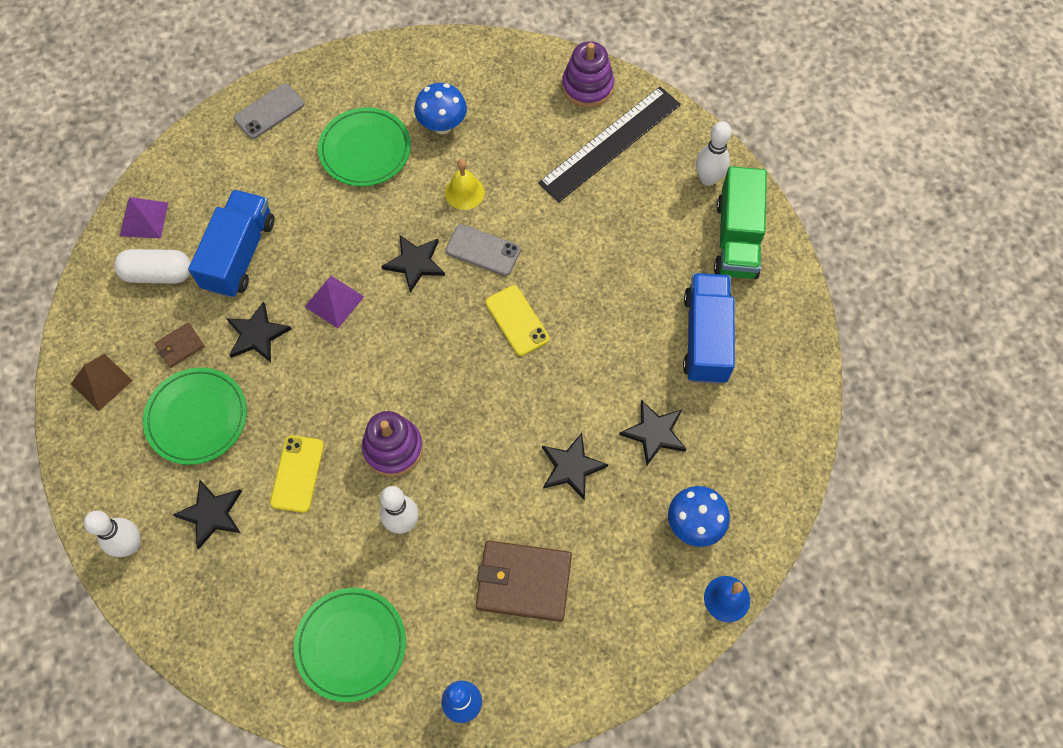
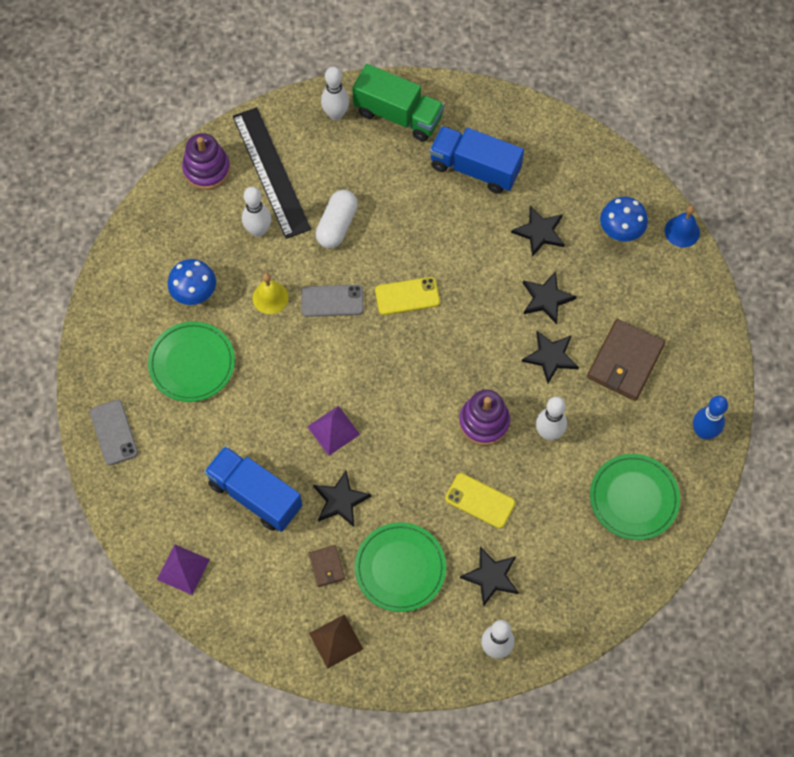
camera: 70 degrees left, 0 degrees up
white capsule [114,249,191,284] -> white capsule moved to [316,190,358,248]
black star [381,235,445,293] -> black star moved to [522,331,579,384]
grey phone [445,224,521,276] -> grey phone turned 45 degrees clockwise [301,285,364,317]
none -> white bowling pin [242,187,271,237]

